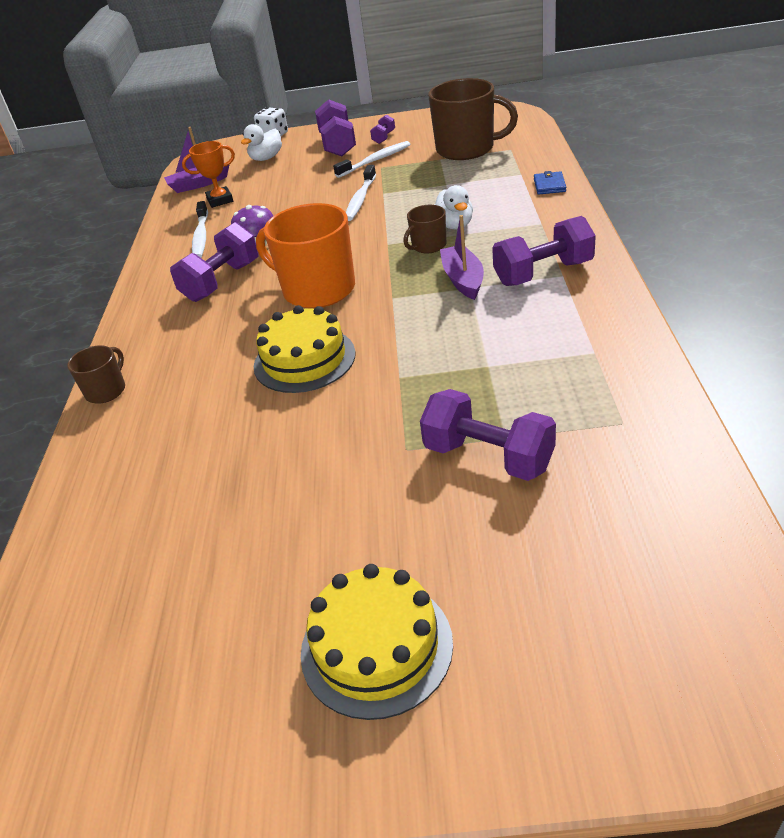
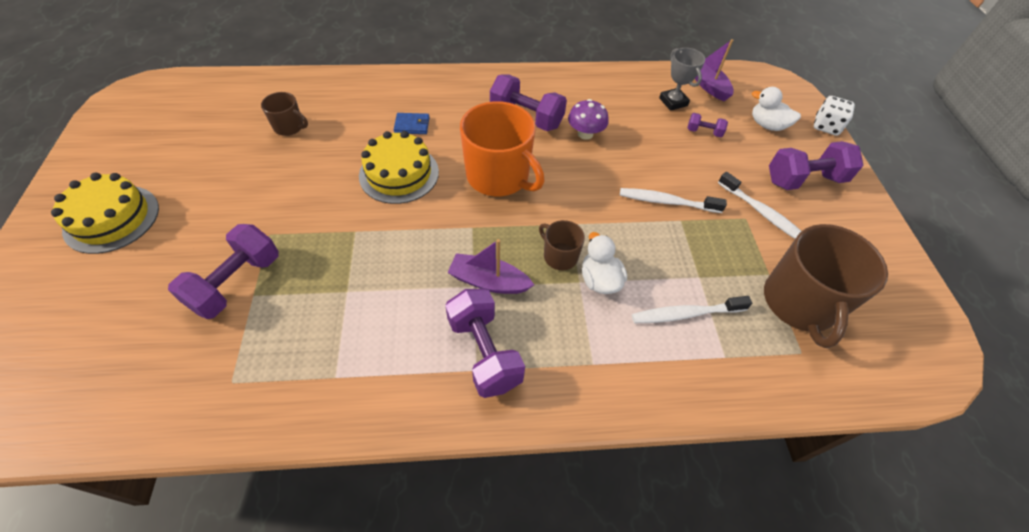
camera: 80 degrees right, 15 degrees up
brown mug [67,345,125,404] -> brown mug moved to [261,92,308,136]
orange trophy [182,141,235,208] -> grey trophy [659,48,705,111]
white toothbrush [192,201,208,258] -> white toothbrush moved to [632,296,752,323]
orange mug [256,203,355,308] -> orange mug turned 105 degrees clockwise [460,101,545,196]
purple dumbbell [370,115,395,144] -> purple dumbbell moved to [687,113,728,137]
white duck [434,185,473,229] -> white duck turned 90 degrees clockwise [582,232,627,294]
purple boat [440,215,484,300] -> purple boat turned 150 degrees counterclockwise [447,239,534,294]
blue wallet [534,171,566,195] -> blue wallet moved to [394,113,430,134]

